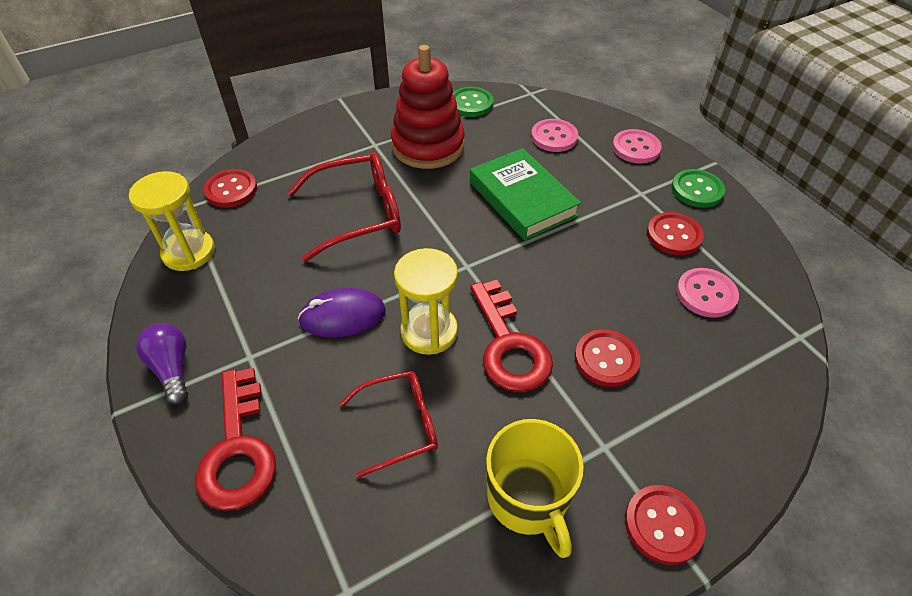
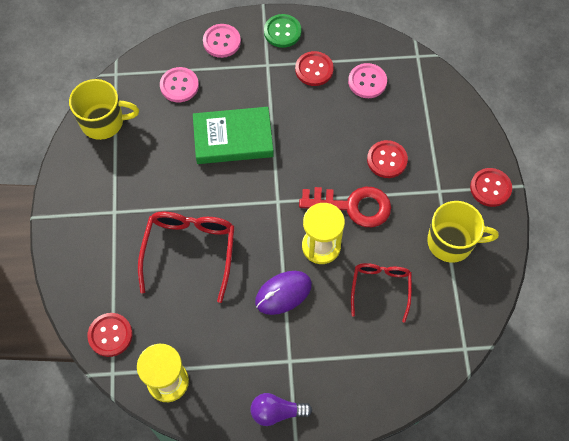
camera: 65 degrees left, 15 degrees up
red key [195,368,276,511] -> none
purple mouse [298,288,386,338] -> purple mouse turned 45 degrees clockwise [255,271,312,315]
red stacking toy [391,45,465,169] -> none
green button [452,87,493,117] -> yellow mug [69,79,139,140]

